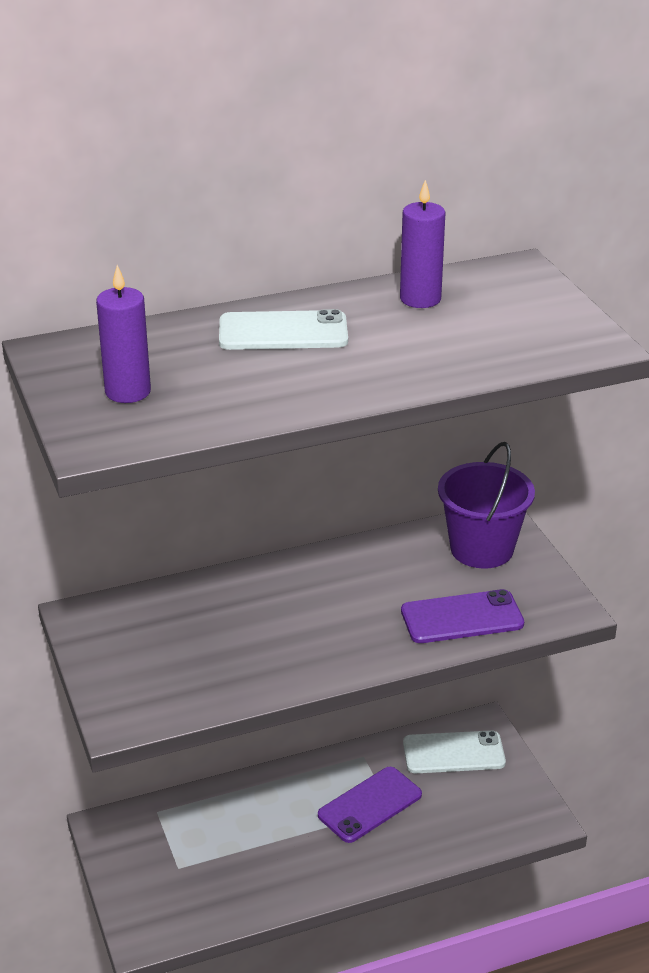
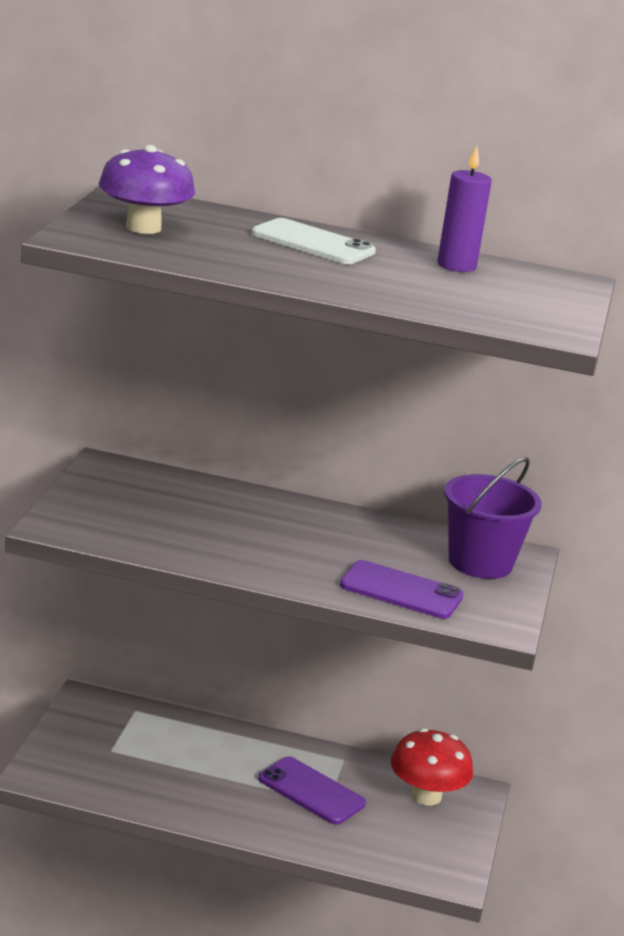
camera: 30 degrees right, 10 degrees down
purple candle [96,265,151,403] -> purple mushroom [99,145,195,234]
purple phone [318,767,422,843] -> purple phone turned 45 degrees clockwise [258,756,366,825]
white phone [403,730,506,773] -> red mushroom [391,728,473,806]

